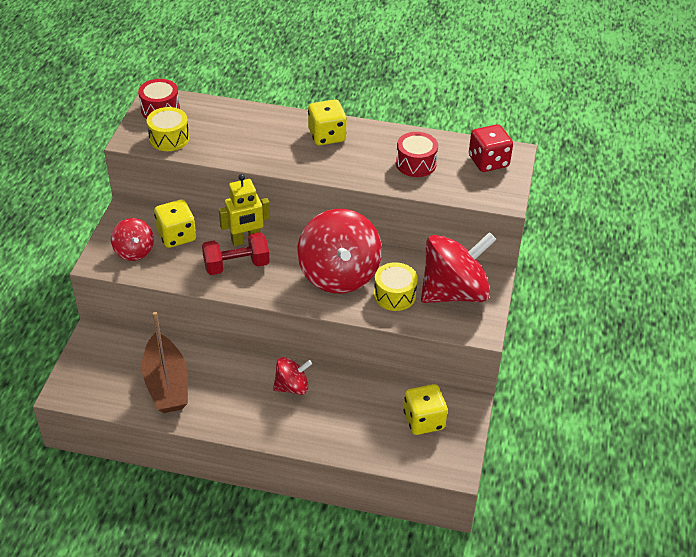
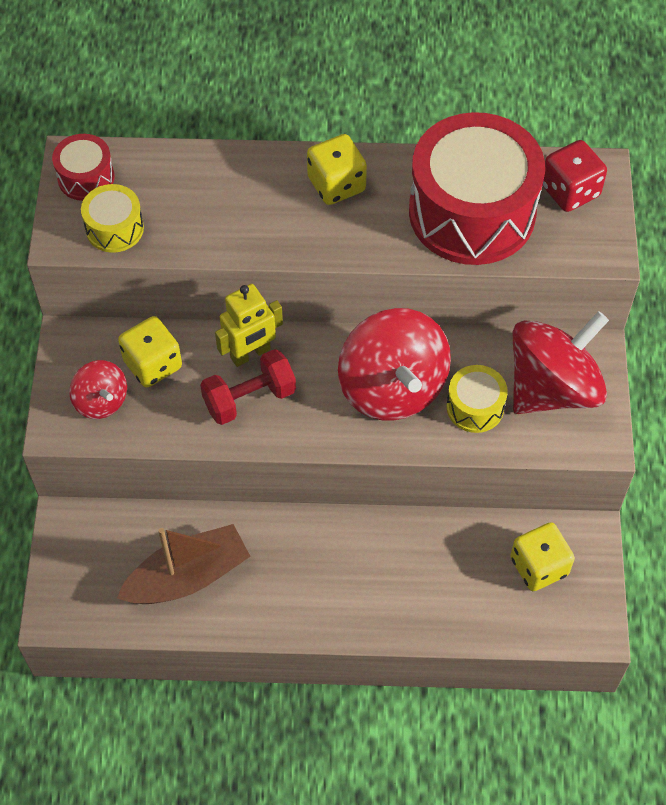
camera: 10 degrees left, 15 degrees up
brown boat [142,312,188,413] -> brown boat turned 90 degrees counterclockwise [117,524,250,604]
red spinning top [273,357,312,395] -> none
red drum [396,132,438,177] -> red drum [409,112,545,265], size x2.21

